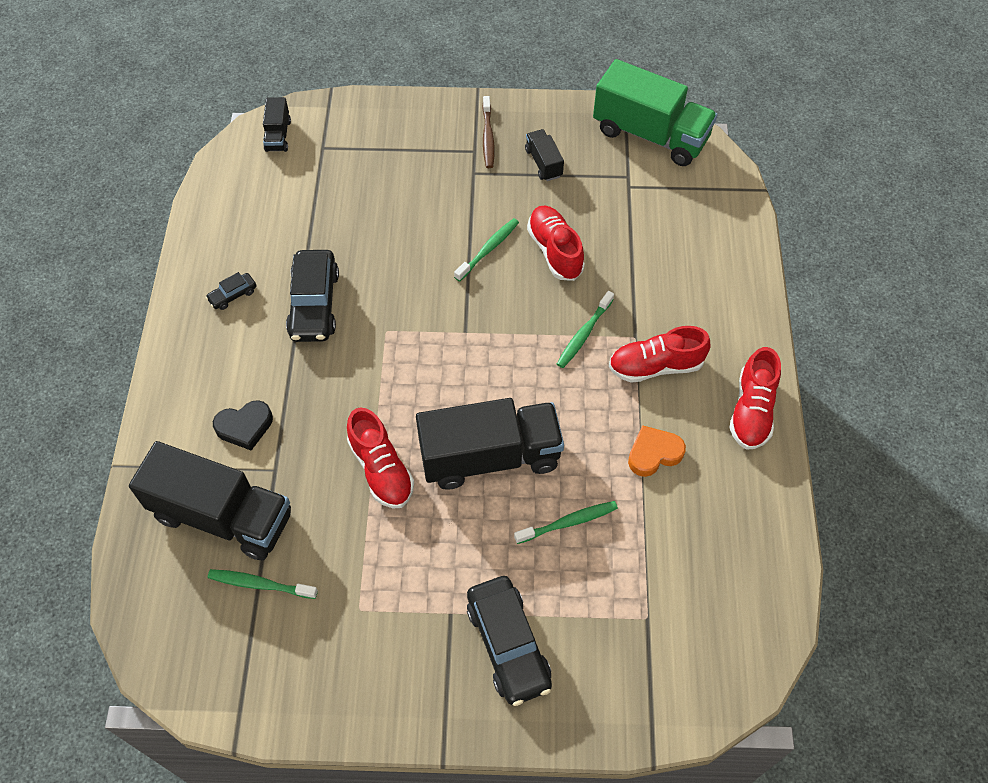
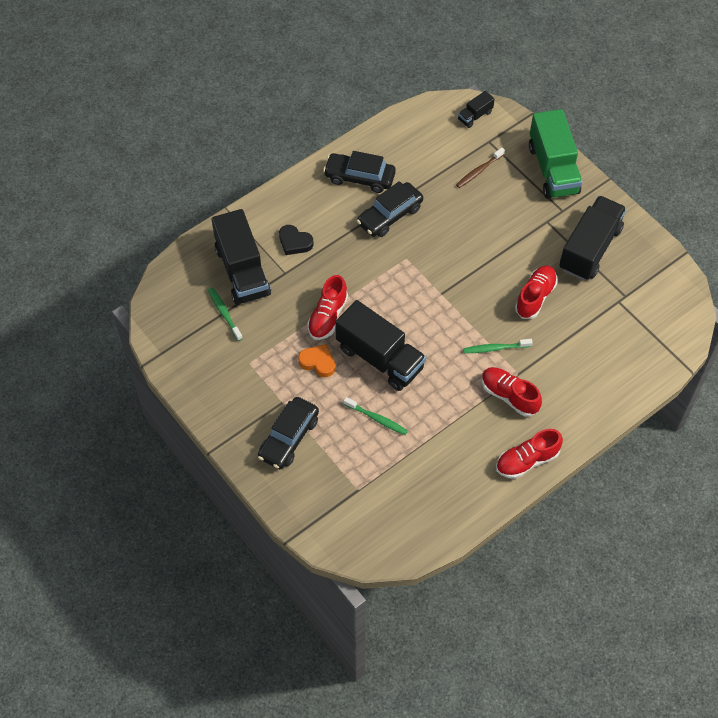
camera: 50 degrees right, 0 degrees up
black car [205,272,256,310] -> black car [323,151,396,193], size x2.13
green toothbrush [454,218,519,282] -> none
brown toothbrush [482,96,494,168] -> brown toothbrush moved to [456,148,505,188]
black truck [525,129,564,181] -> black truck [559,196,627,280], size x2.17
green truck [593,59,718,166] -> green truck moved to [529,109,583,199]
orange heart [628,425,686,477] -> orange heart moved to [298,344,335,377]

